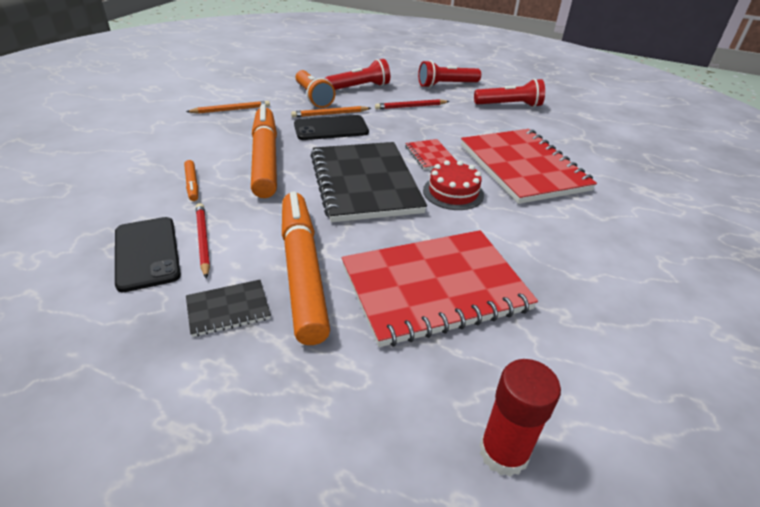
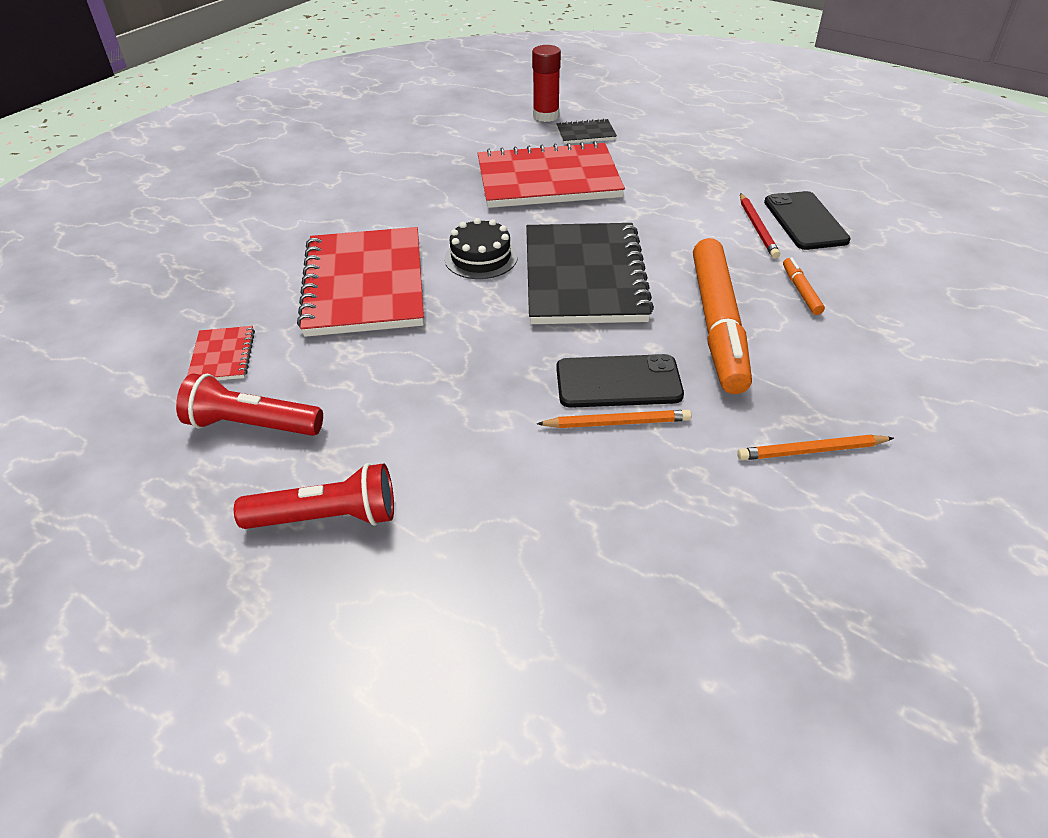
camera: 165 degrees left, 5 degrees up
black notebook [186,280,271,337] -> black notebook moved to [557,118,617,144]
orange marker [282,191,330,345] -> none
orange flashlight [296,70,335,108] -> none
red flashlight [325,59,390,90] -> none
red pencil [375,99,449,109] -> none
red notebook [405,139,457,170] -> red notebook moved to [187,326,255,380]
red cake [423,160,484,210] -> black cake [444,218,518,279]

